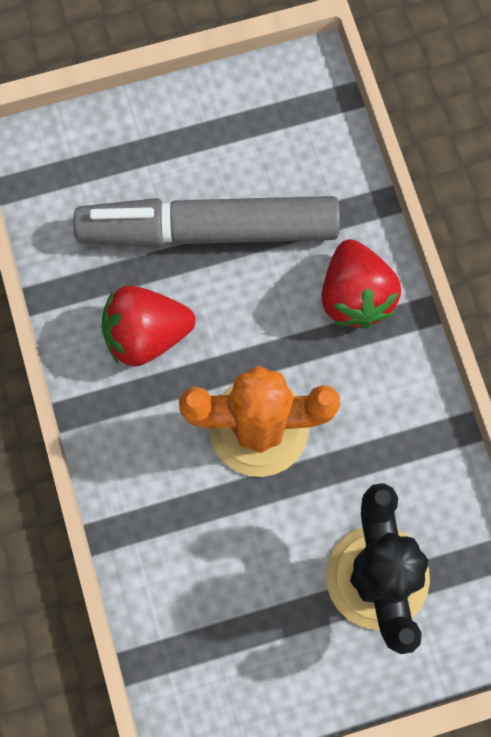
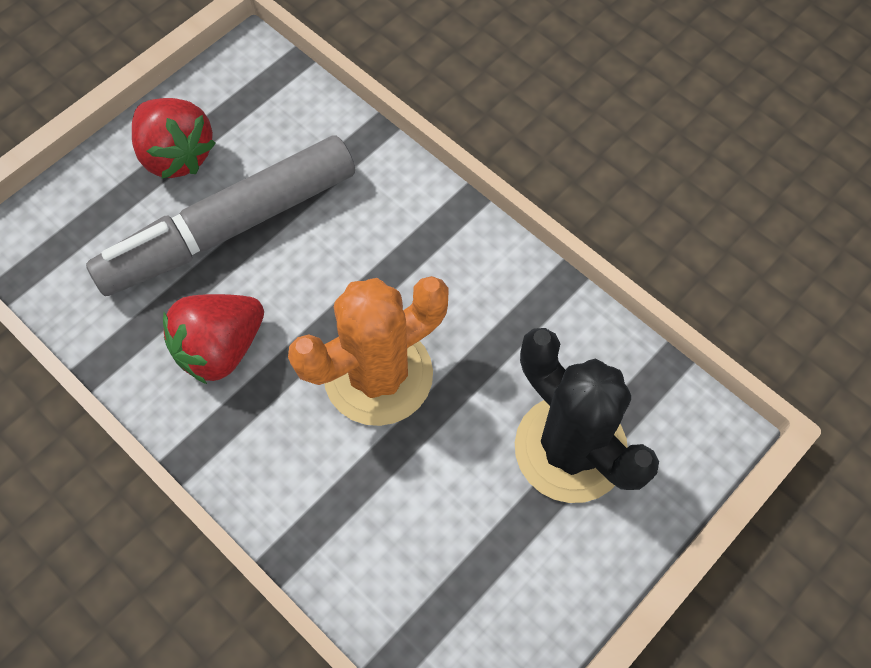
camera: 30 degrees left, 10 degrees down
red strawberry [321,239,401,329] -> red strawberry moved to [132,98,216,179]

